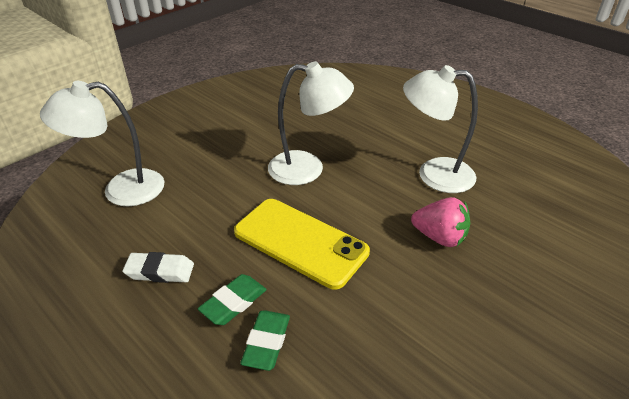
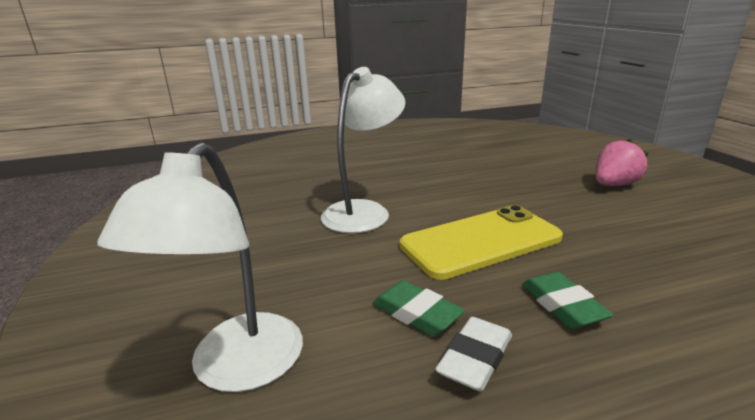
camera: 60 degrees left, 15 degrees down
green eraser [240,310,290,371] -> green eraser moved to [373,280,465,336]
white lamp [403,65,478,193] -> none
pink strawberry [411,197,470,247] -> pink strawberry moved to [595,139,648,186]

